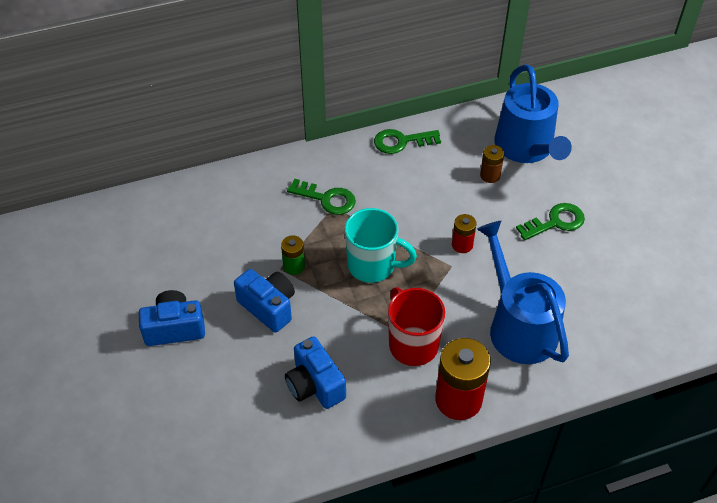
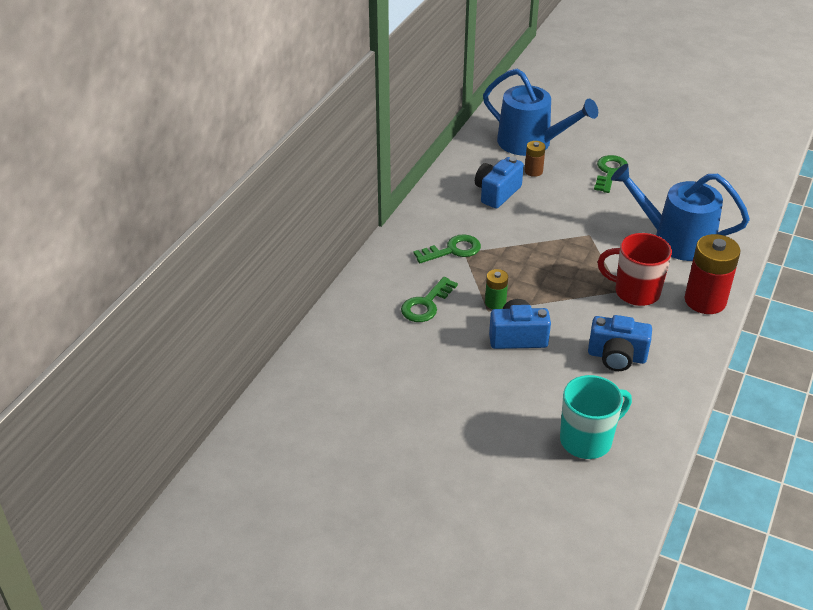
camera: 45 degrees left, 10 degrees down
blue camera [139,290,205,346] -> blue camera moved to [475,157,524,209]
turquoise mug [345,208,417,283] -> turquoise mug moved to [560,375,632,459]
green key [374,129,441,154] -> green key moved to [401,277,458,322]
red battery [452,214,477,253] -> none

